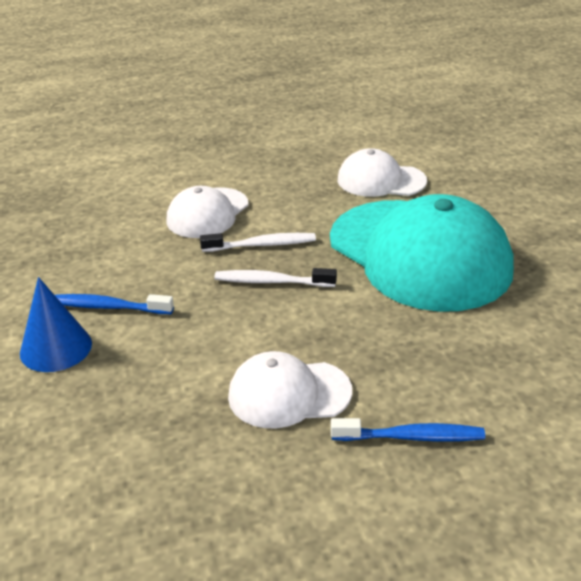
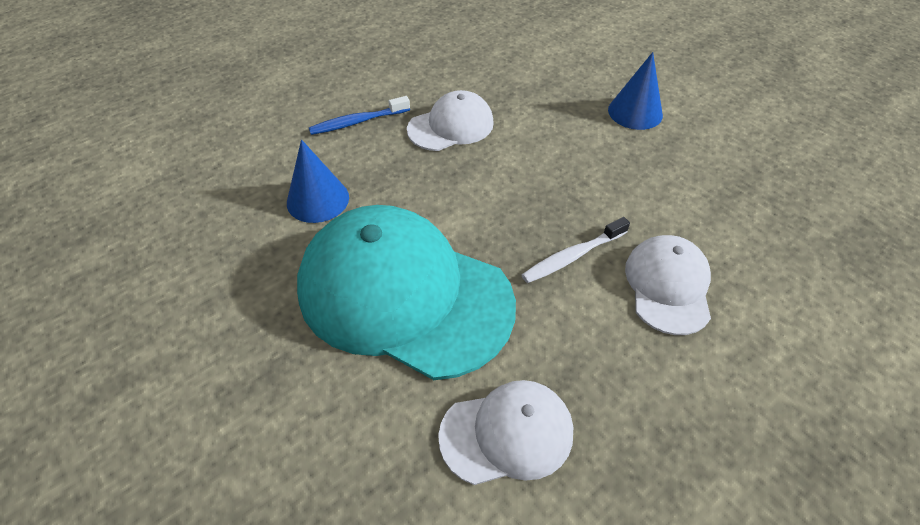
camera: 155 degrees right, 15 degrees up
blue toothbrush [55,294,174,314] -> none
white toothbrush [214,268,337,287] -> none
none -> blue cone [287,140,349,223]

